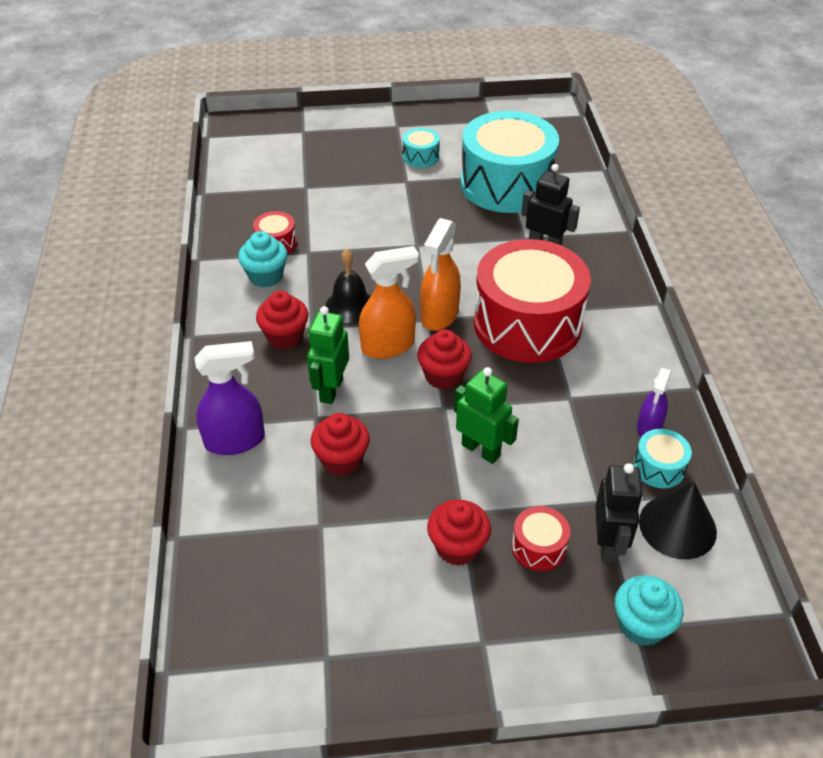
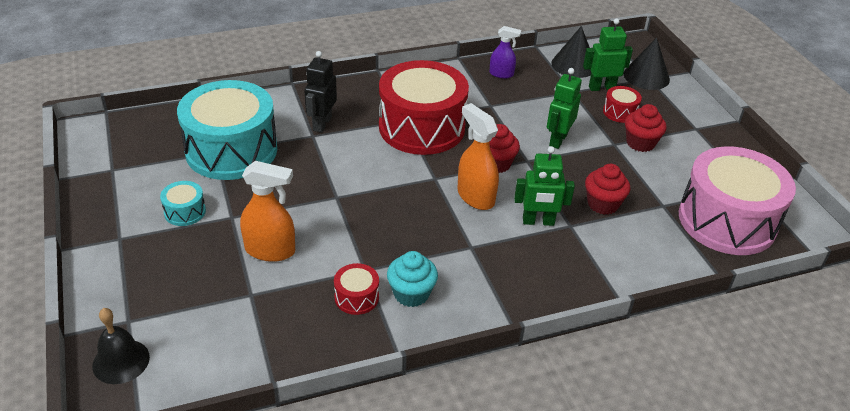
camera: 105 degrees left, 5 degrees down
purple spray bottle [194,341,265,455] -> none
red cupcake [256,291,308,349] -> none
black bell [326,249,371,323] -> black bell moved to [92,308,150,384]
orange spray bottle [420,218,461,331] -> orange spray bottle moved to [240,161,295,262]
black robot [595,463,643,563] -> green robot [583,18,633,91]
turquoise cupcake [615,575,684,646] -> black cone [624,37,670,90]
turquoise drum [633,429,692,488] -> none
none -> pink drum [679,146,796,255]

